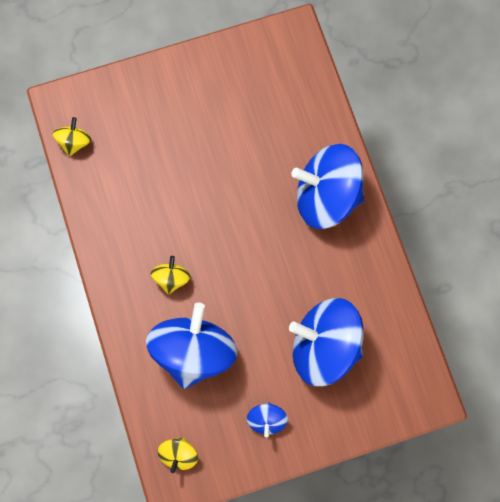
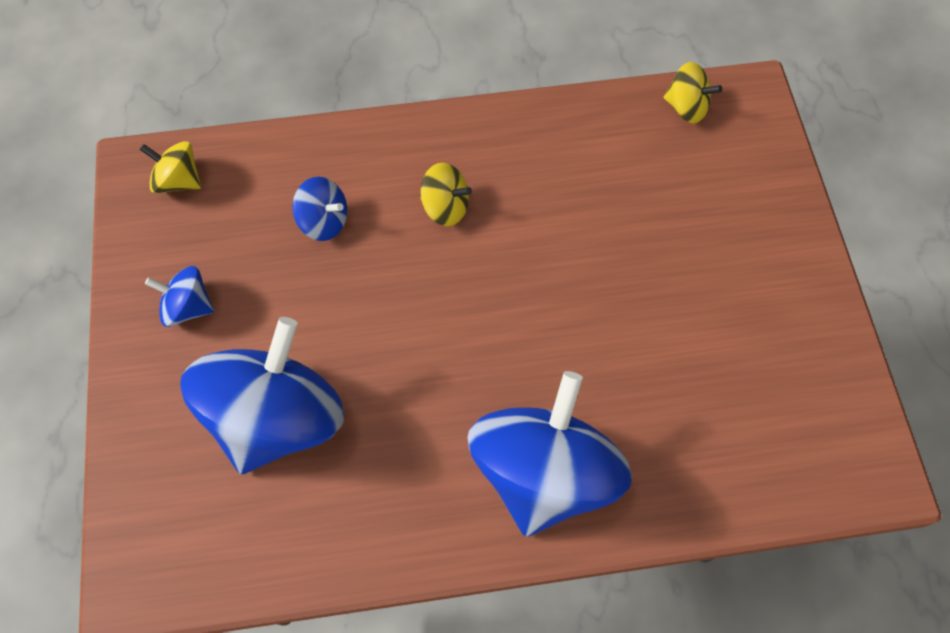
camera: 100 degrees right, 10 degrees down
blue spinning top [146,303,238,389] -> blue spinning top [292,177,347,241], size x0.45

